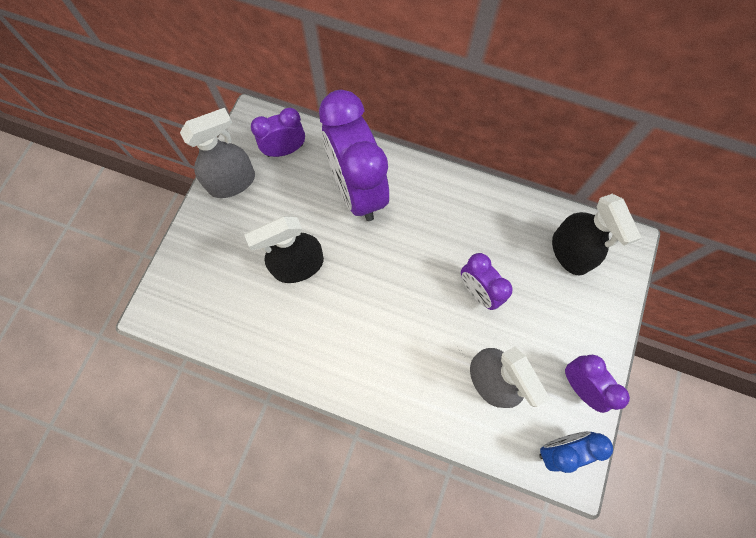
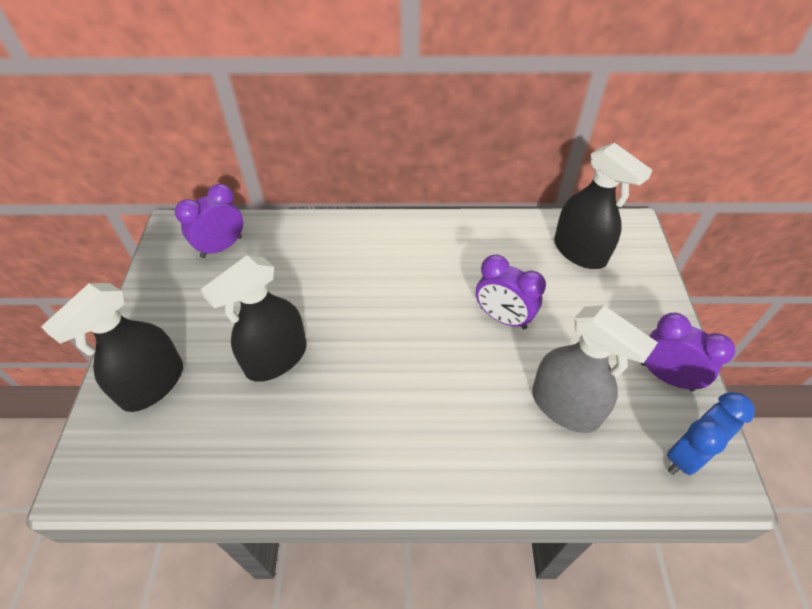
camera: 20 degrees left, 20 degrees down
grey spray bottle [180,108,255,198] -> none
purple clock [319,90,389,221] -> none
none -> black spray bottle [41,283,183,412]

